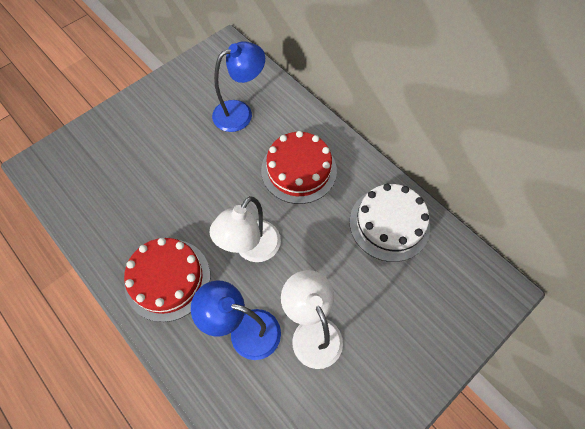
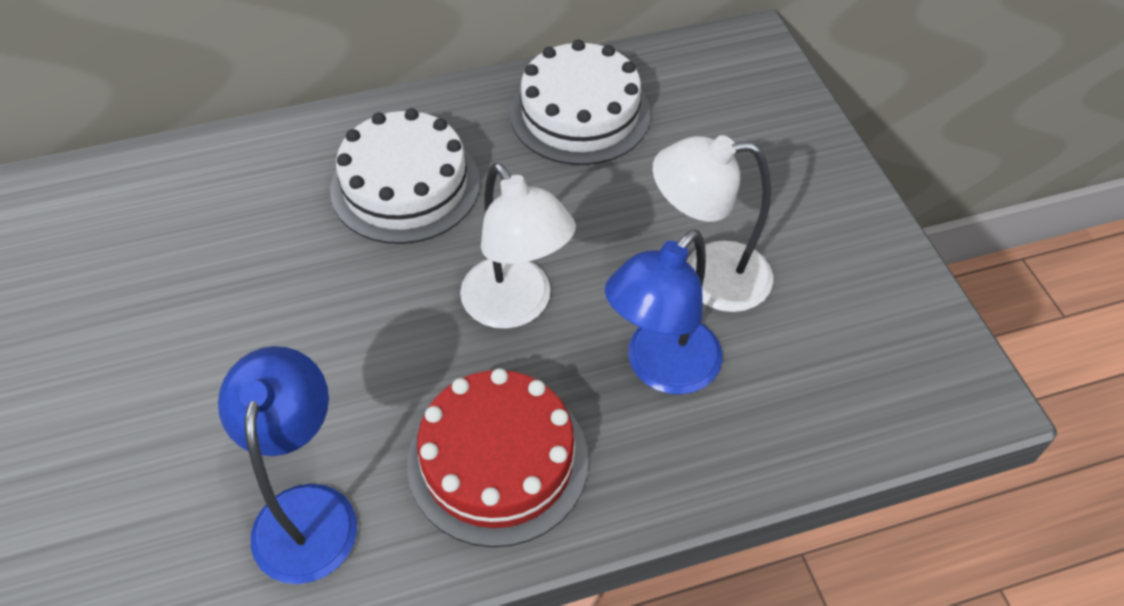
camera: 65 degrees left, 10 degrees down
blue lamp [212,41,265,132] -> blue lamp moved to [218,346,357,584]
red cake [261,131,337,204] -> white cake [330,108,480,244]

